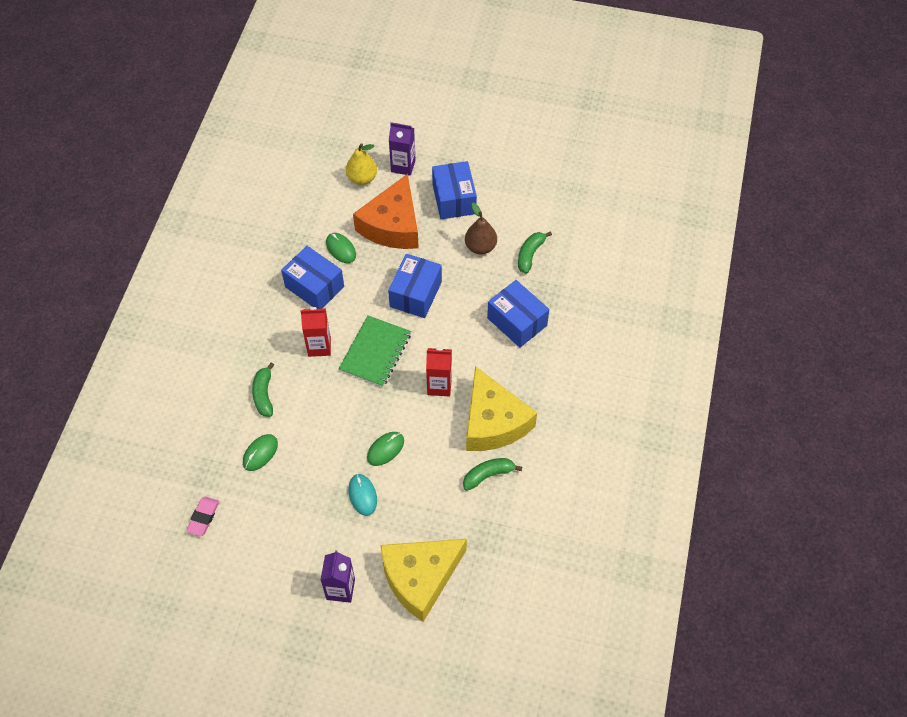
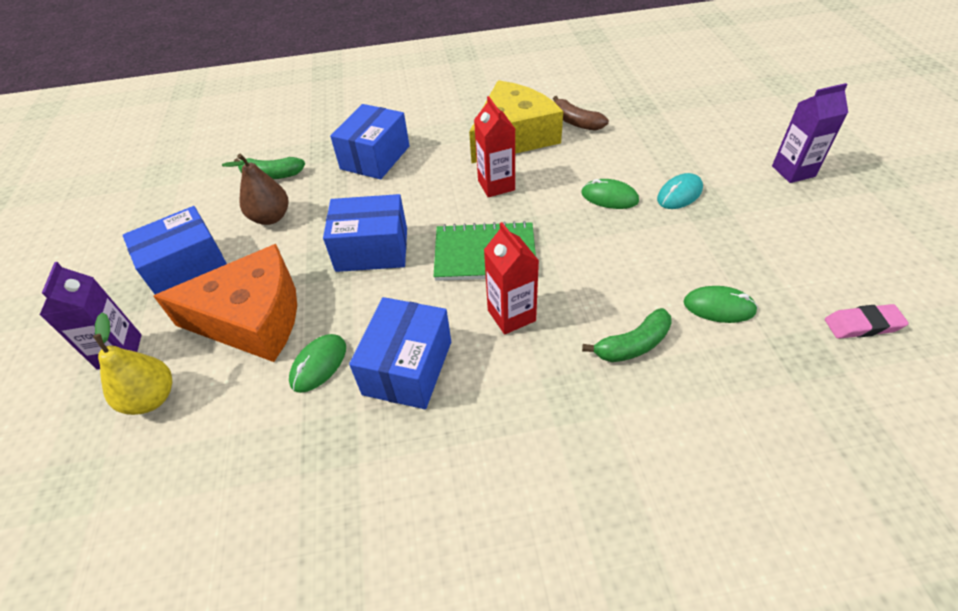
camera: 110 degrees left, 10 degrees down
yellow cheese [380,539,467,622] -> none
green banana [463,458,522,491] -> brown banana [553,96,609,131]

